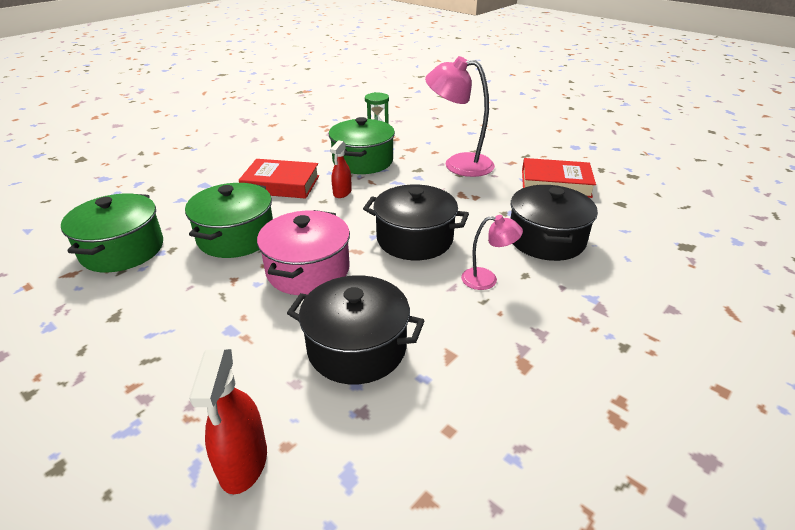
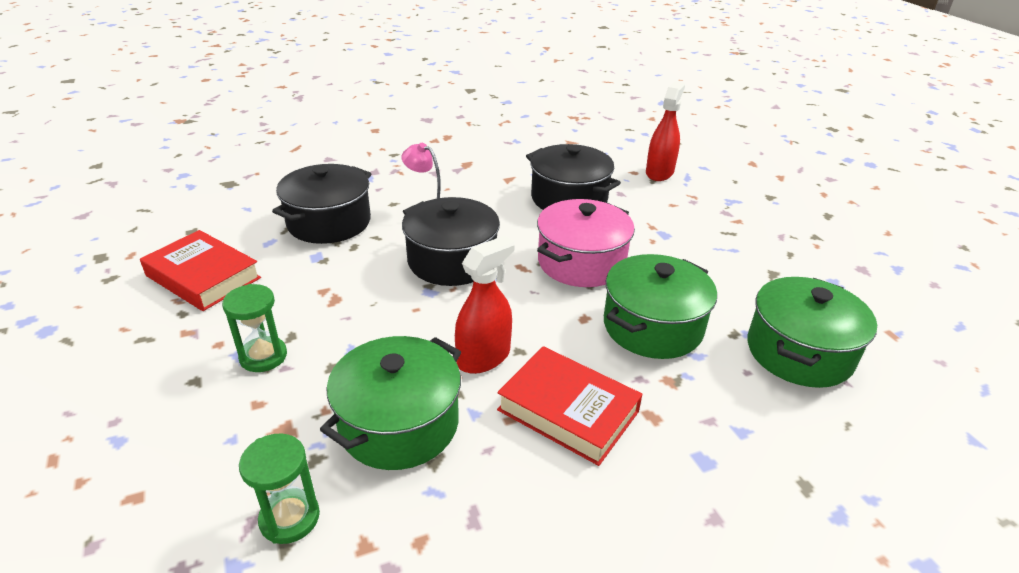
camera: 155 degrees left, 0 degrees up
red spray bottle [330,140,352,198] -> red spray bottle [455,236,515,374], size x1.54
pink lamp [425,56,495,177] -> green hourglass [222,284,287,372]

